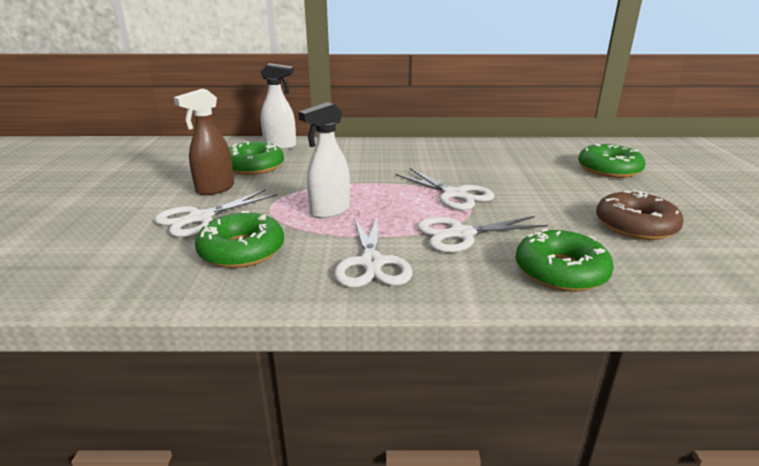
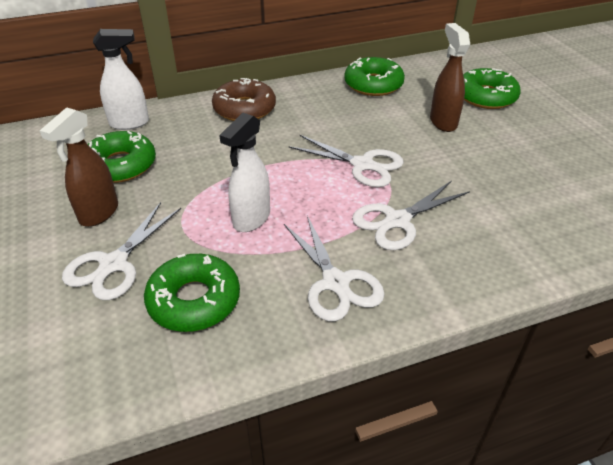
camera: 20 degrees left, 15 degrees up
green donut [516,229,614,292] -> green donut moved to [344,57,405,96]
brown donut [596,190,684,240] -> brown donut moved to [212,78,276,121]
none -> brown spray bottle [430,23,470,132]

